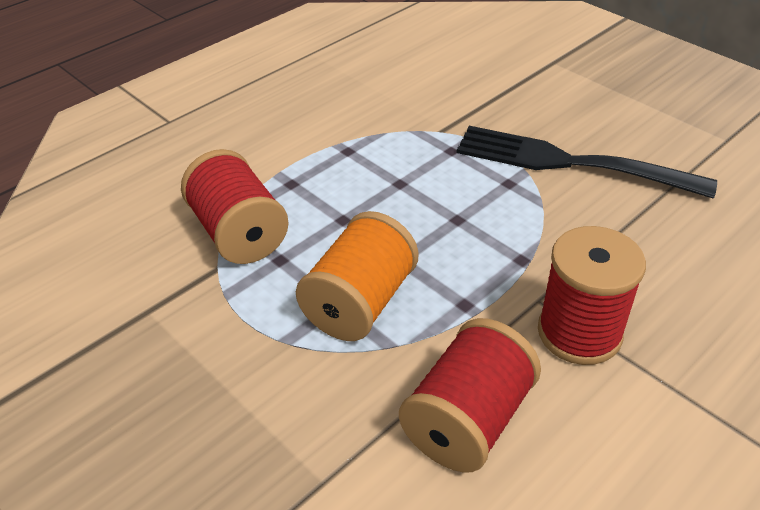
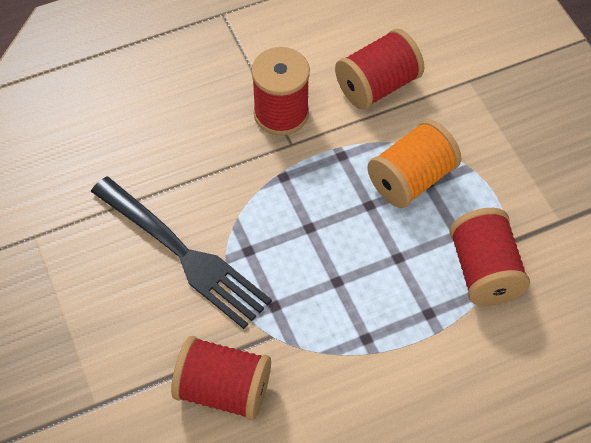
camera: 160 degrees left, 15 degrees up
none -> red spool [171,336,271,420]

